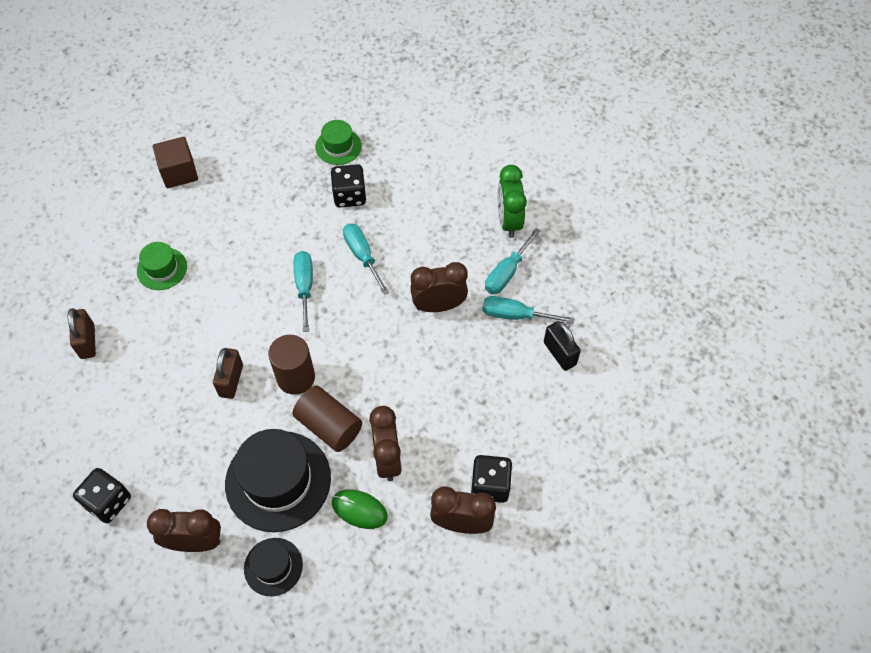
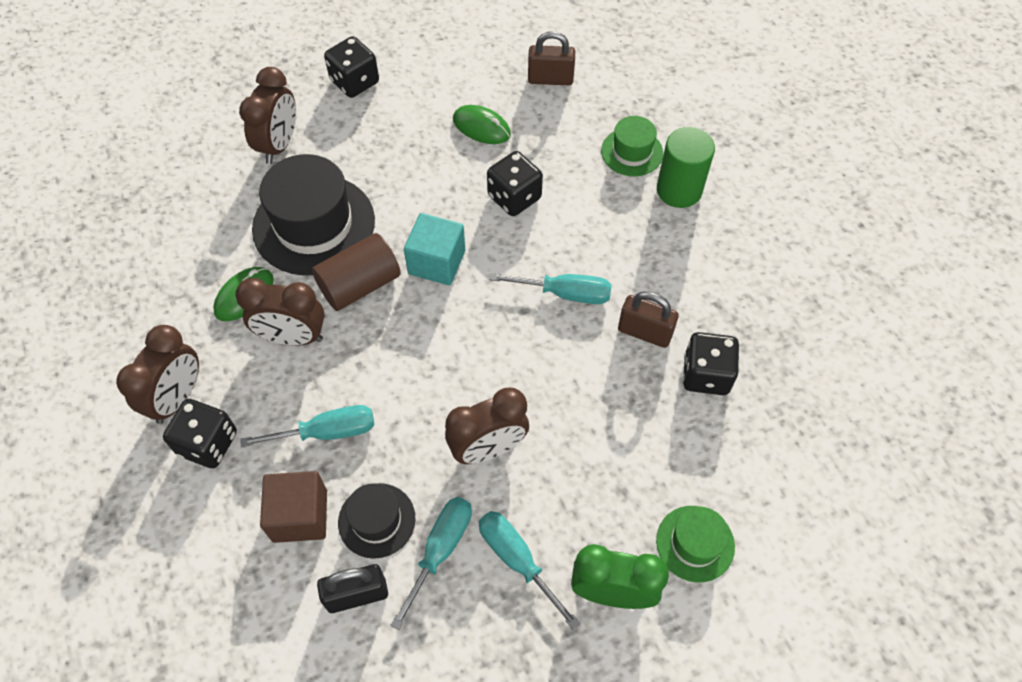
camera: 105 degrees right, 0 degrees up
brown cube [153,137,198,188] -> brown cube moved to [260,471,327,543]
brown padlock [213,348,243,399] -> brown padlock moved to [618,291,679,348]
black hat [244,538,303,596] -> black hat moved to [338,483,415,559]
brown cylinder [268,335,315,395] -> turquoise cube [404,213,465,285]
green hat [315,120,362,165] -> green hat moved to [656,506,735,583]
turquoise screwdriver [343,223,389,295] -> turquoise screwdriver moved to [240,405,374,447]
brown clock [410,262,468,312] -> brown clock turned 60 degrees clockwise [445,388,529,464]
none -> green mouse [453,105,511,144]
none -> black dice [487,151,543,216]
none -> green cylinder [657,127,715,208]

